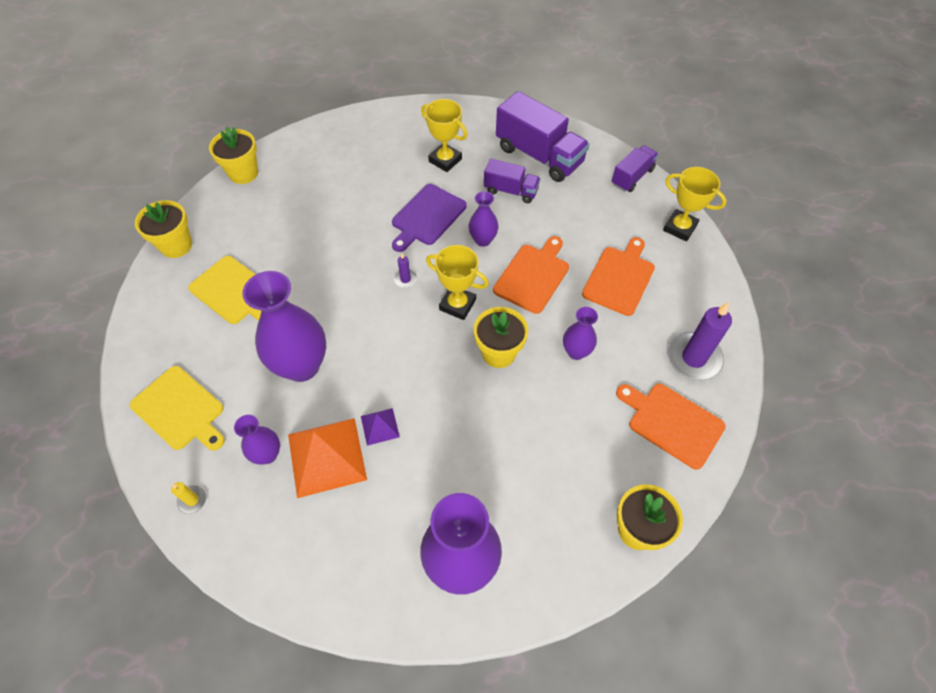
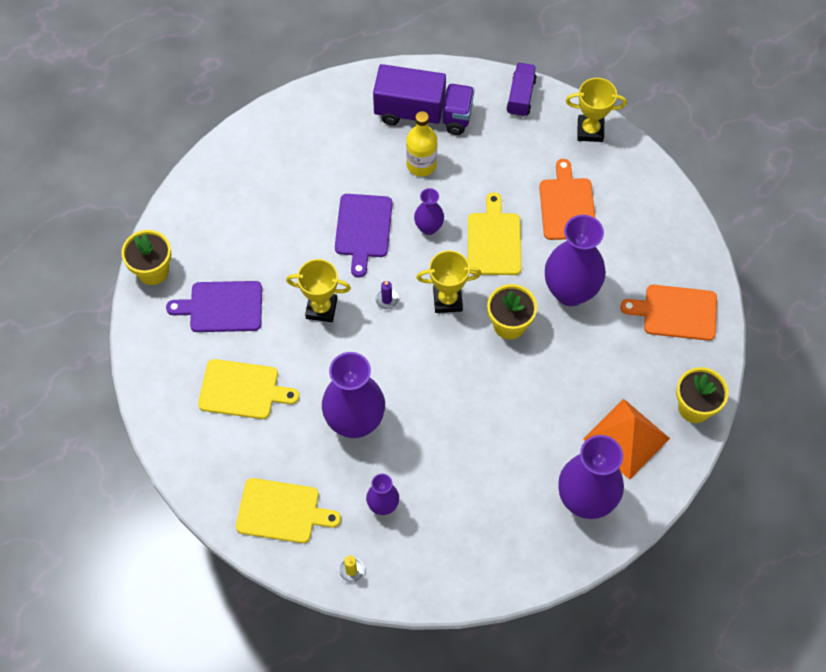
camera: 30 degrees left, 5 degrees up
yellow flower pot [135,200,192,258] -> none
orange pyramid [288,418,367,498] -> orange pyramid moved to [583,398,670,480]
purple pyramid [361,408,400,446] -> none
yellow trophy [421,99,467,172] -> yellow trophy moved to [286,259,351,322]
purple truck [484,159,541,203] -> yellow bottle [406,111,437,177]
orange cutting board [493,236,569,314] -> yellow cutting board [468,192,522,275]
purple vase [563,307,598,360] -> purple vase [545,215,606,306], size x1.95
purple candle [667,302,732,380] -> none
none -> purple cutting board [166,281,262,332]

